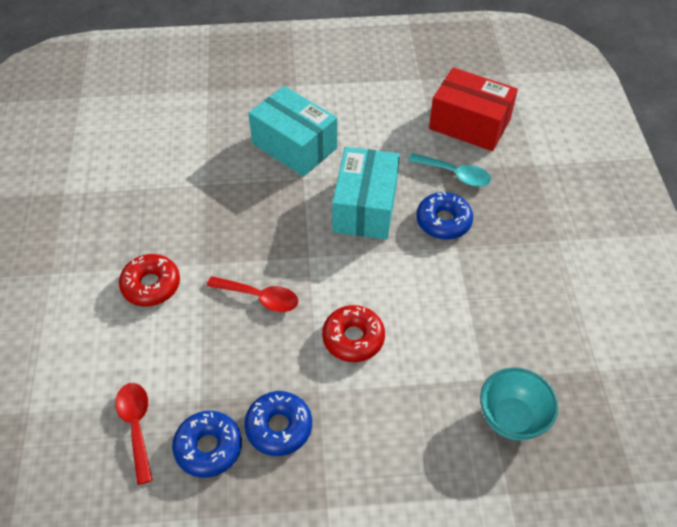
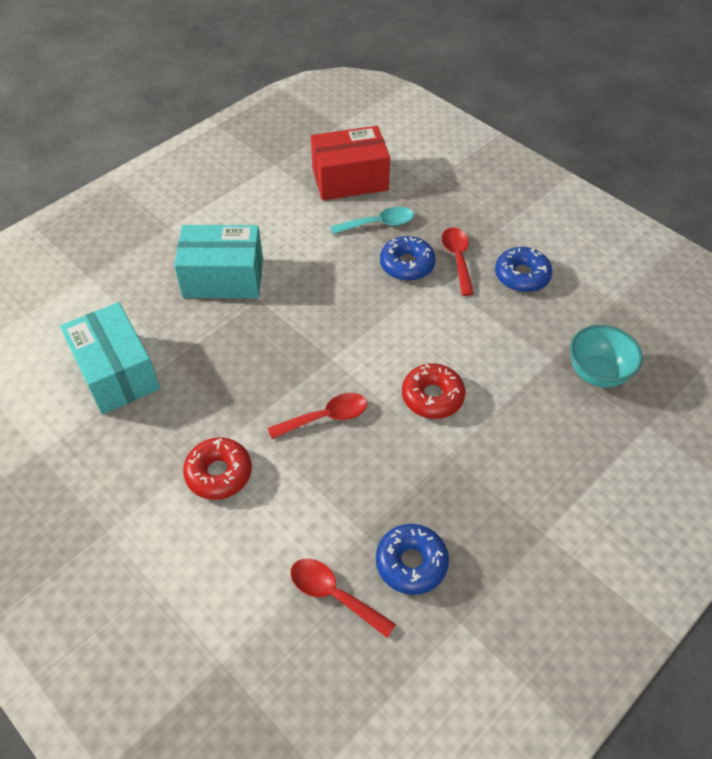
camera: 40 degrees left, 0 degrees up
blue donut [244,391,312,456] -> blue donut moved to [495,247,552,293]
turquoise box [332,147,400,240] -> turquoise box moved to [60,302,160,414]
none -> red spoon [442,227,474,296]

